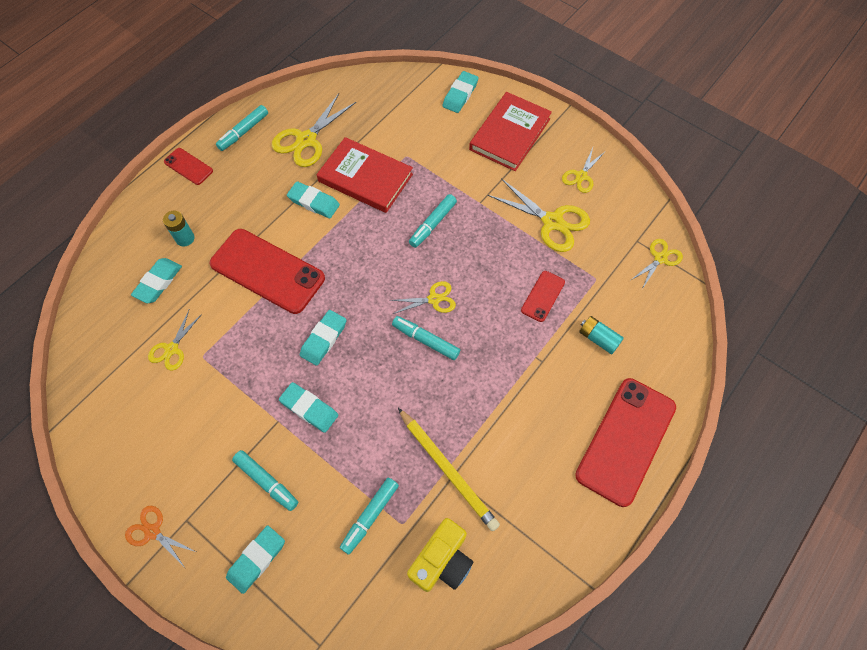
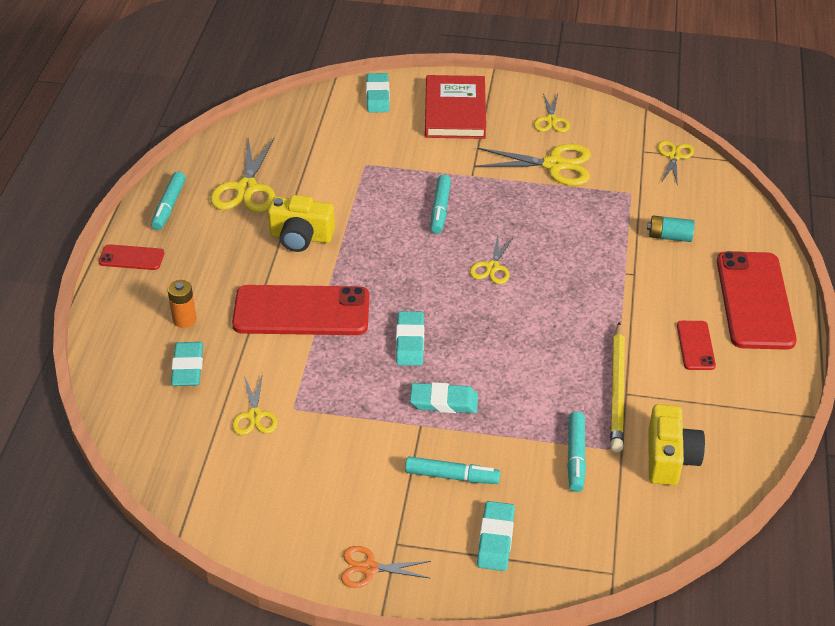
camera: 30 degrees left, 20 degrees down
turquoise battery [163,210,195,247] -> orange battery [168,280,196,328]
turquoise eraser [287,181,340,218] -> yellow camera [268,195,335,252]
red book [317,137,413,213] -> none
yellow scissors [390,281,456,314] -> yellow scissors turned 150 degrees clockwise [470,236,514,284]
turquoise marker [392,316,460,360] -> none
yellow pencil [398,408,500,531] -> yellow pencil turned 75 degrees clockwise [610,322,625,452]
red phone [521,271,565,322] -> red phone moved to [677,321,716,370]

